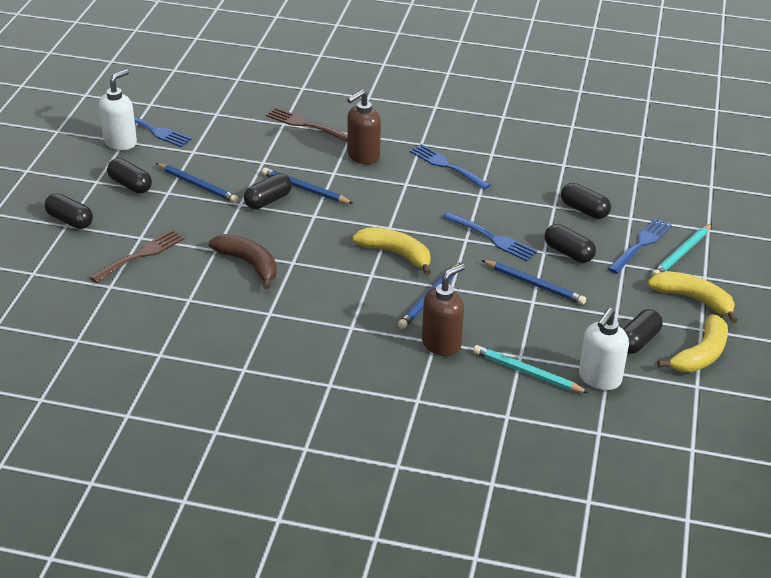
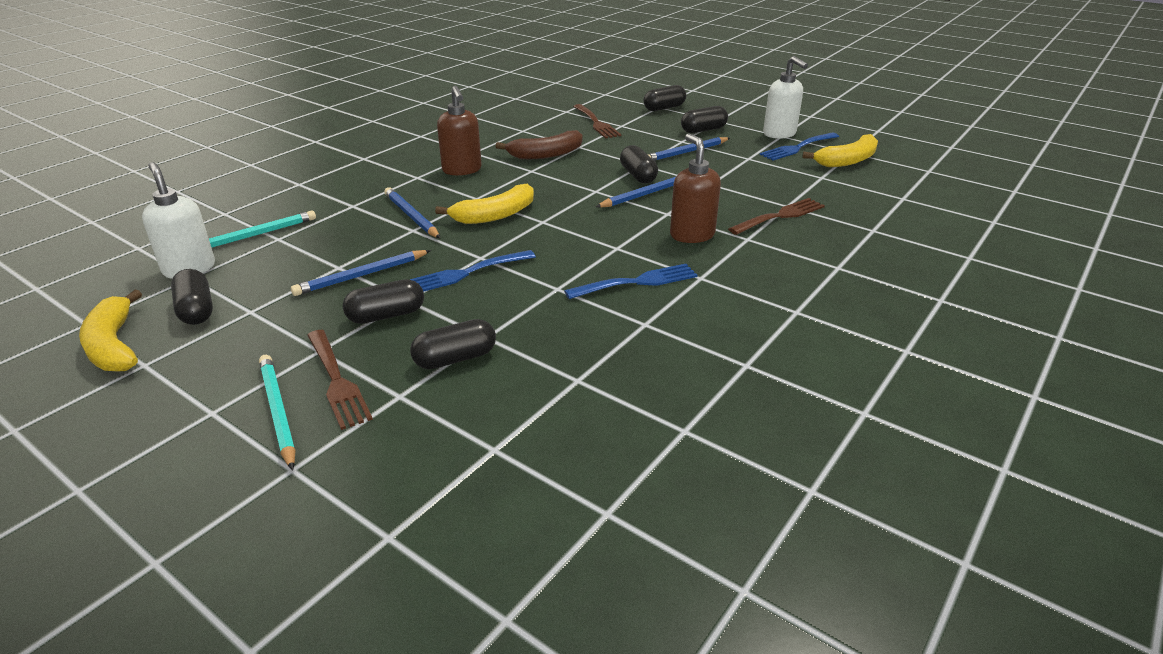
camera: 115 degrees right, 5 degrees down
brown soap dispenser [422,264,465,356] -> brown soap dispenser moved to [437,86,482,176]
blue fork [608,218,672,274] -> brown fork [307,330,373,430]
yellow banana [648,272,738,323] -> yellow banana moved to [802,134,878,167]

